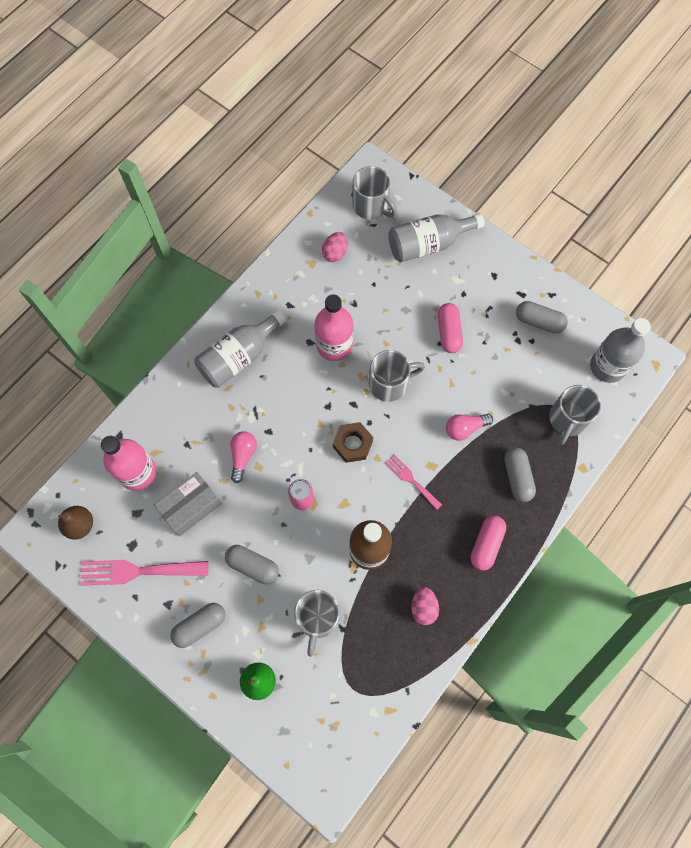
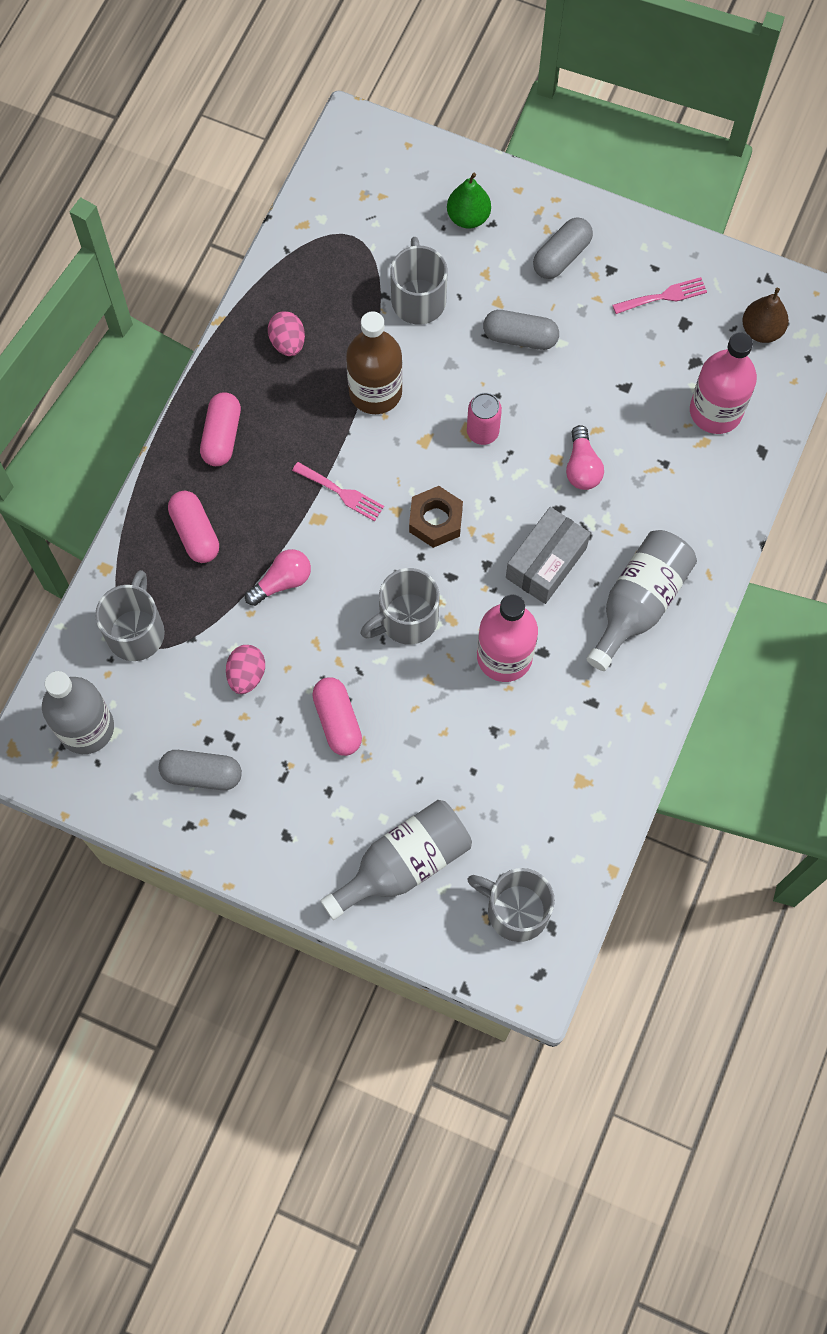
camera: 165 degrees right, 0 degrees up
pink fork [80,560,208,586] -> pink fork [613,277,707,314], size x0.57
grey box [154,472,222,536] -> grey box moved to [506,507,591,604]
pink egg [322,232,348,262] -> pink egg moved to [226,645,265,694]
grey capsule [504,447,536,502] -> pink capsule [168,491,219,563]

